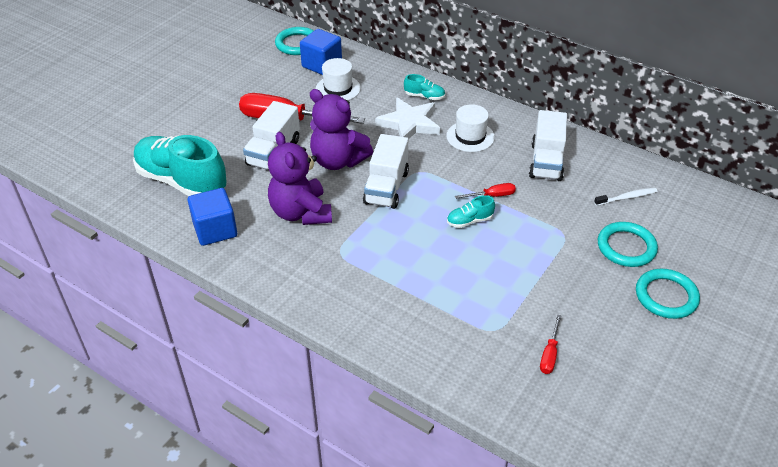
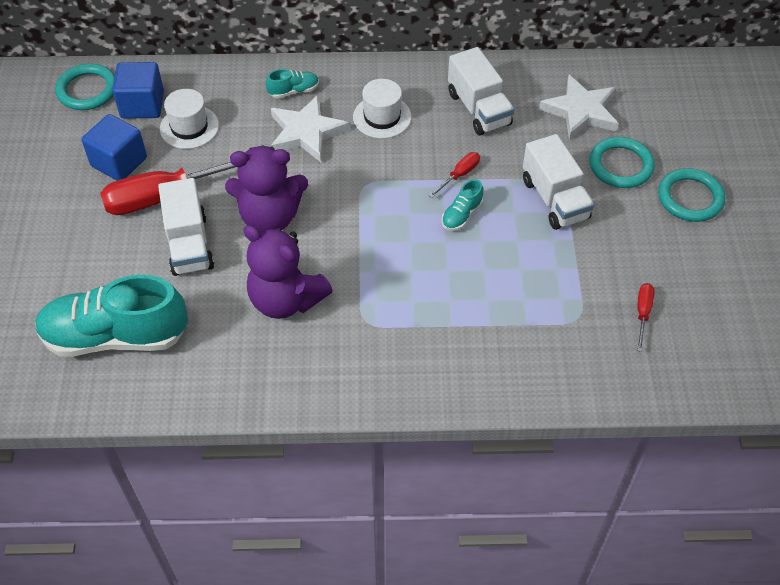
camera: 35 degrees left, 10 degrees up
blue cube [187,188,237,246] -> blue cube moved to [82,114,147,181]
white truck [363,134,409,209] -> white truck moved to [523,134,594,230]
red screwdriver [540,315,561,374] -> red screwdriver turned 150 degrees counterclockwise [637,283,655,352]
white toothbrush [594,188,657,206] -> white star [539,75,619,140]

